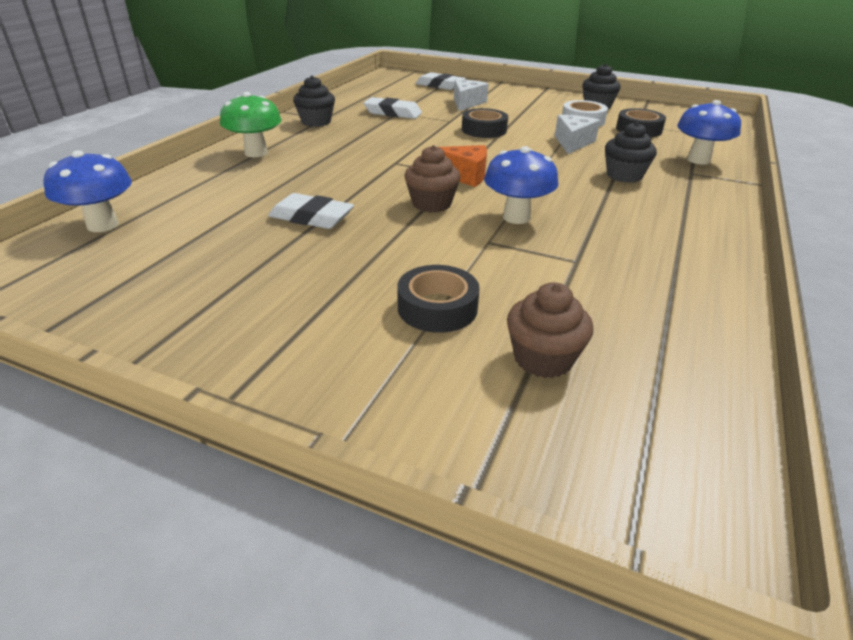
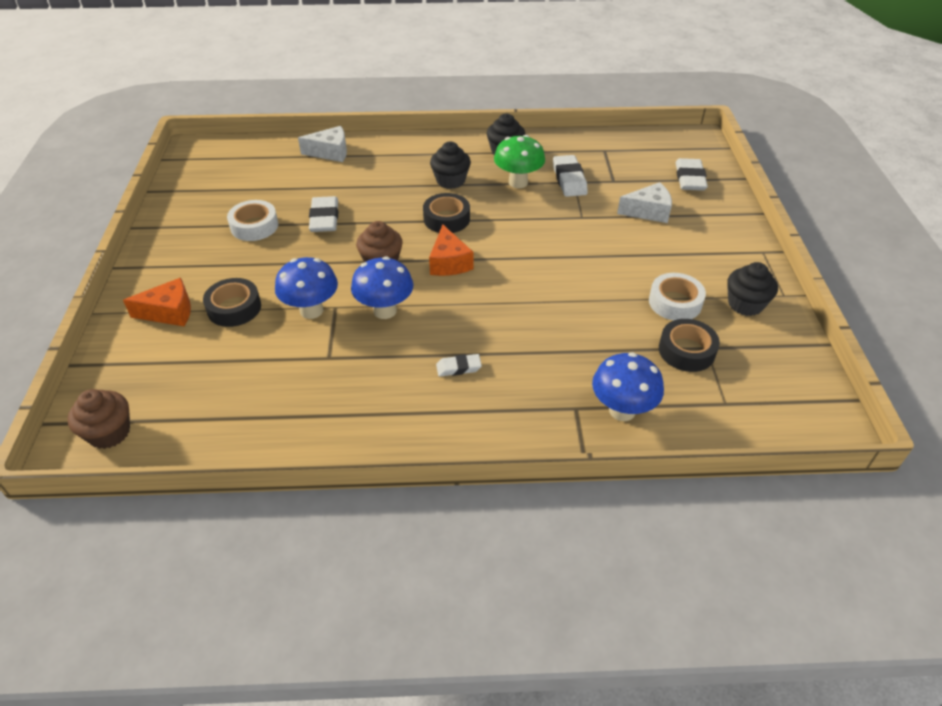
camera: 65 degrees right, 10 degrees up
blue mushroom [44,150,132,232] -> blue mushroom moved to [275,257,338,319]
green mushroom [220,92,282,157] -> green mushroom moved to [494,135,545,188]
black tape [462,108,508,138] -> black tape moved to [423,193,470,233]
brown cupcake [507,282,593,378] -> brown cupcake moved to [67,389,130,449]
white cheese [555,115,600,154] -> white cheese moved to [298,126,347,162]
black cupcake [605,122,657,183] -> black cupcake moved to [430,142,471,189]
none -> orange cheese [123,278,191,326]
none -> white tape [227,200,278,241]
none -> white eraser [436,354,482,377]

